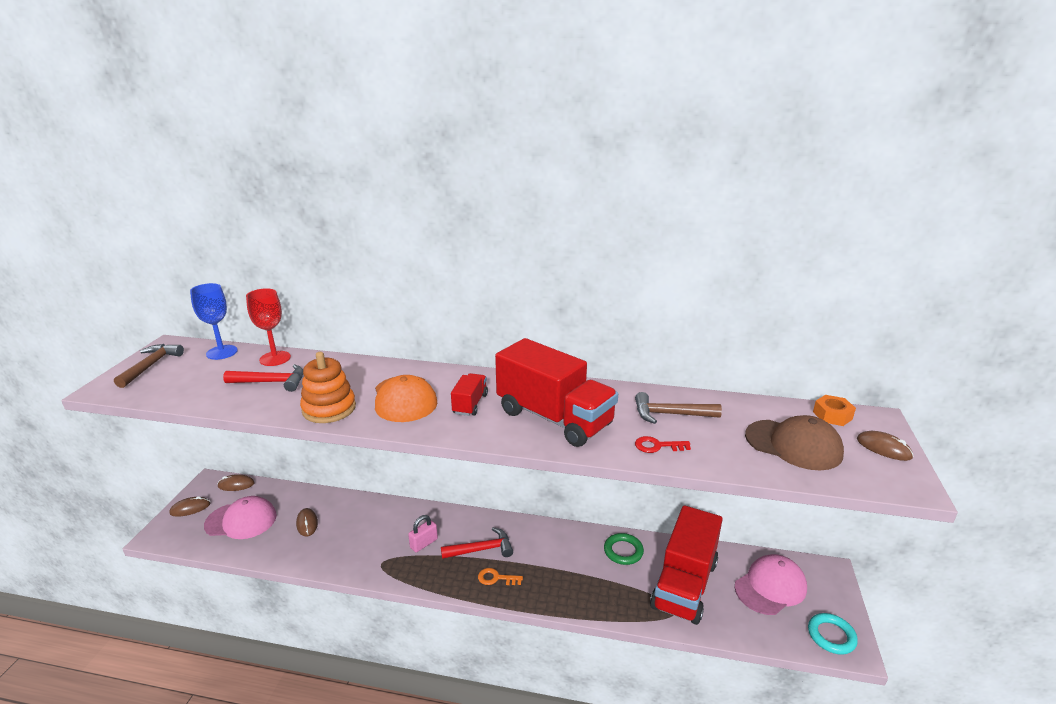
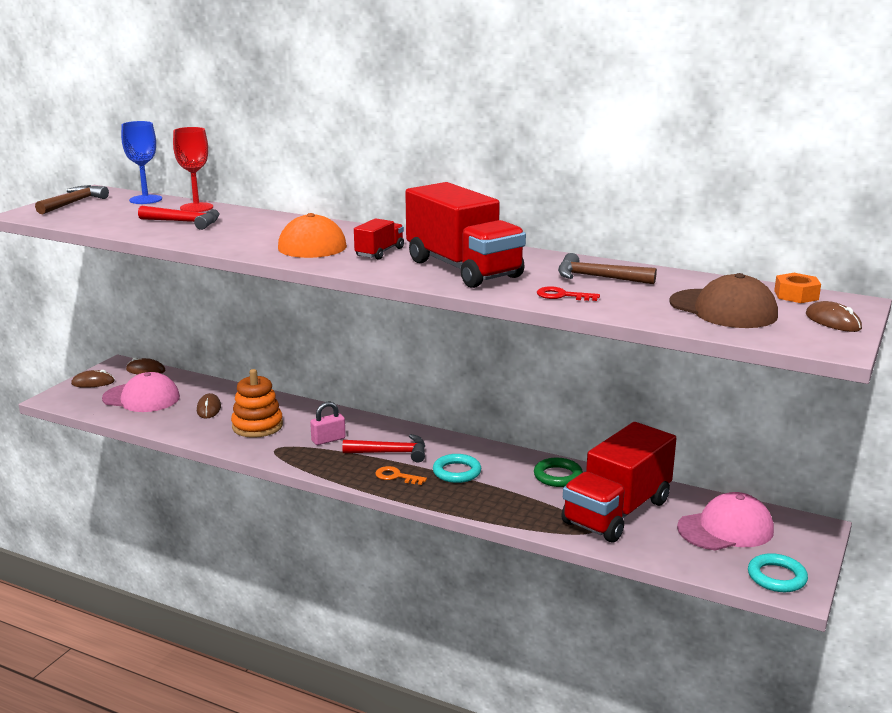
camera: 15 degrees right, 5 degrees down
orange stacking toy [300,352,356,423] -> orange stacking toy moved to [231,369,283,438]
none -> turquoise ring [433,454,481,483]

